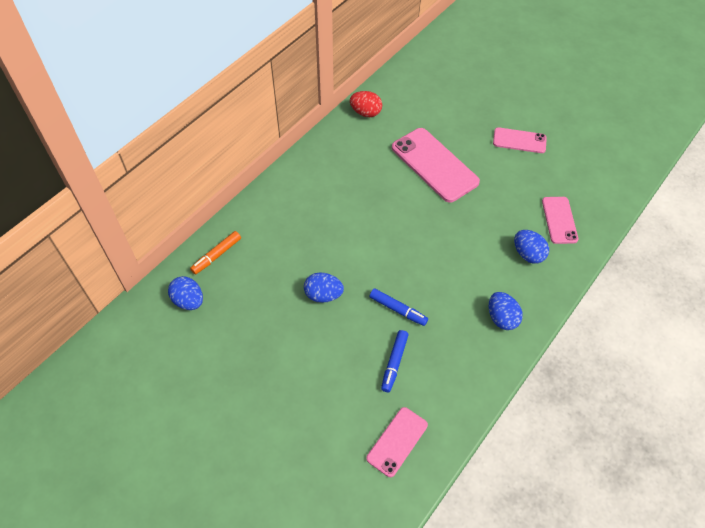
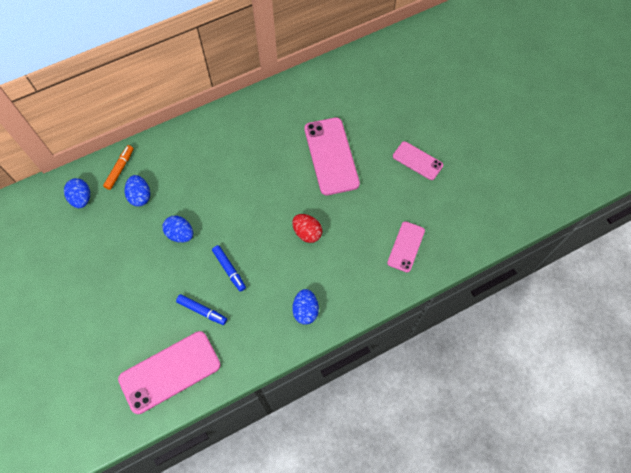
camera: 25 degrees right, 10 degrees up
orange marker [190,231,241,275] -> orange marker turned 135 degrees clockwise [103,145,134,190]
red egg [350,91,382,117] -> red egg moved to [292,214,322,243]
pink phone [366,407,428,477] -> pink phone [118,331,221,414], size x1.73
blue marker [381,330,408,392] -> blue marker turned 105 degrees counterclockwise [176,294,227,325]
blue egg [514,230,549,264] -> blue egg moved to [125,175,150,207]

